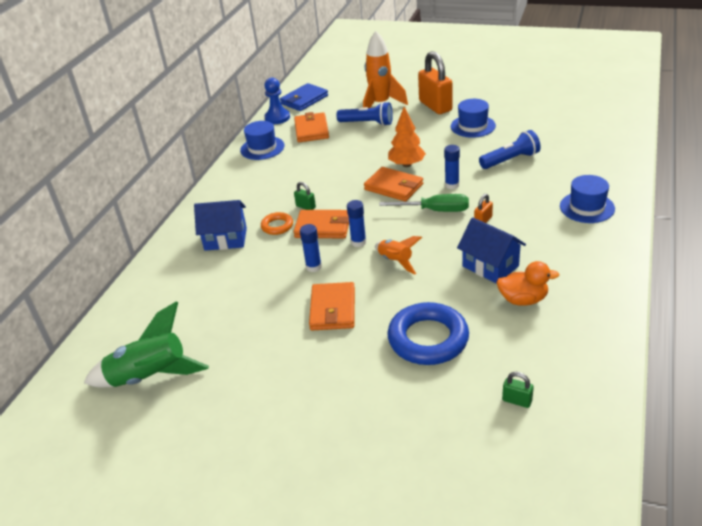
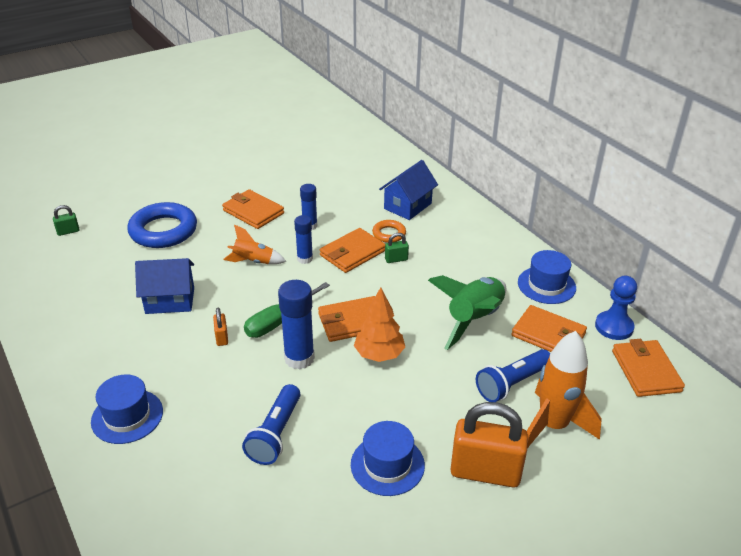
camera: 125 degrees right, 0 degrees up
green rocket [84,301,209,387] -> green rocket moved to [428,275,506,350]
blue wallet [280,83,328,111] -> orange wallet [612,339,685,397]
blue glue stick [444,145,460,189] -> blue glue stick [278,280,315,369], size x1.62
orange duck [496,261,559,306] -> none

